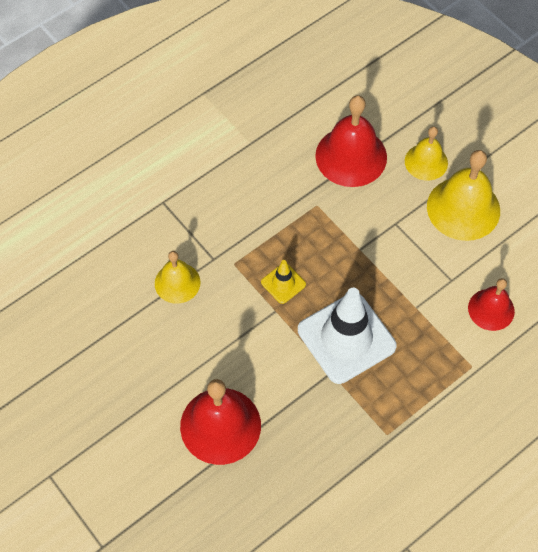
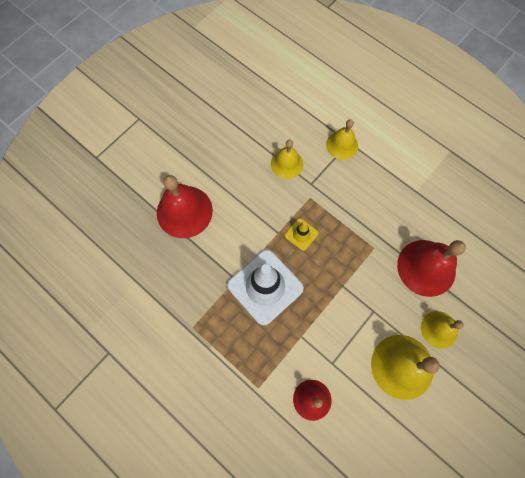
camera: 80 degrees right, 10 degrees up
none -> yellow bell [326,119,358,160]

